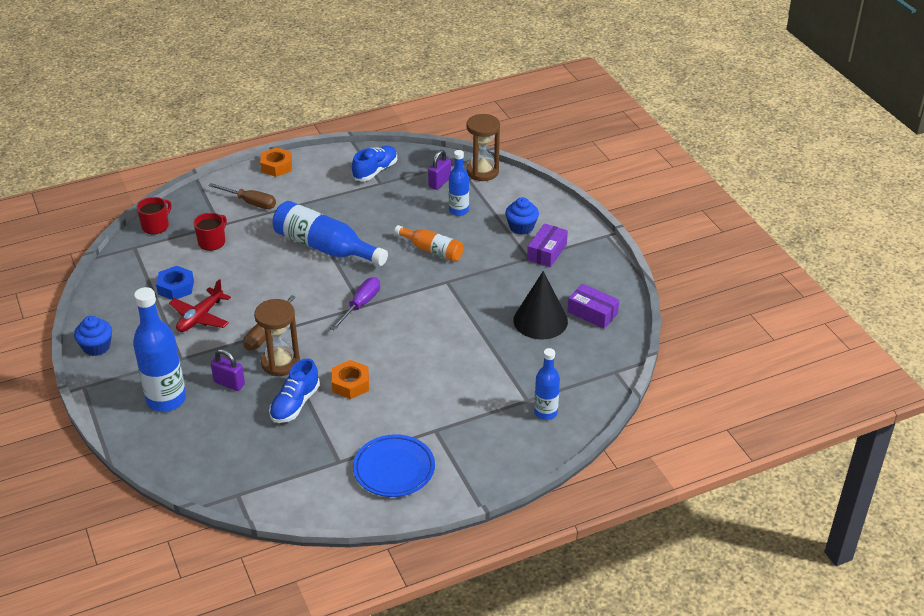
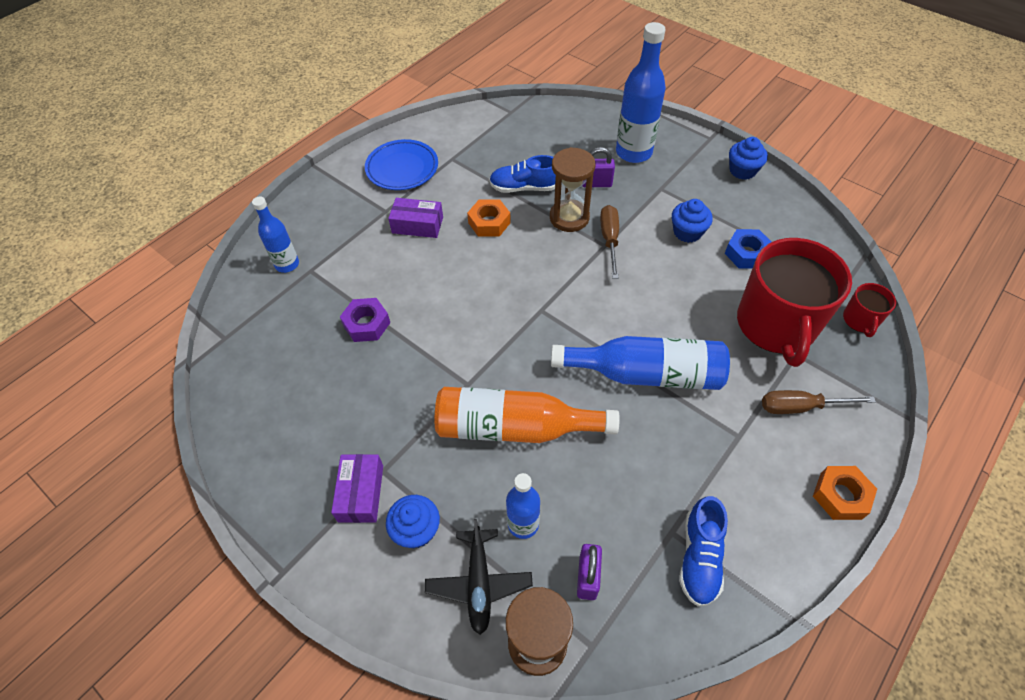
camera: 155 degrees right, 15 degrees up
red plane [169,279,231,332] -> blue cupcake [672,199,713,243]
red mug [194,213,227,251] -> red mug [737,238,852,367], size x2.26
blue shoe [269,358,320,423] -> blue shoe turned 90 degrees counterclockwise [489,155,556,193]
purple screwdriver [330,277,380,331] -> none
orange bottle [394,225,464,262] -> orange bottle [435,387,620,443], size x1.70
black cone [513,271,568,339] -> none
purple box [568,284,619,329] -> purple box moved to [388,198,443,238]
none -> purple nut [340,298,390,342]
none -> black plane [425,519,533,635]

